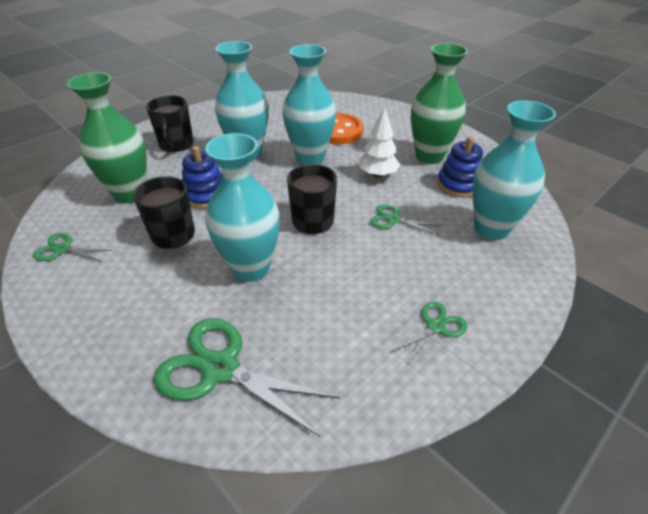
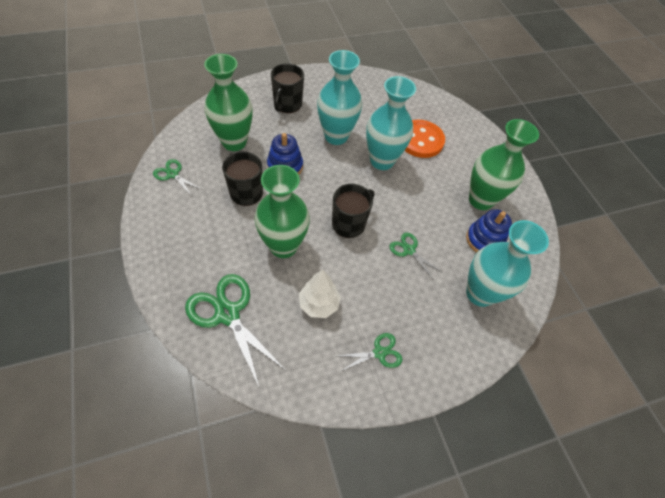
camera: 20 degrees right, 15 degrees up
turquoise vase [205,133,280,282] -> green vase [254,165,310,258]
white tree [359,107,400,178] -> white tree moved to [299,270,341,318]

